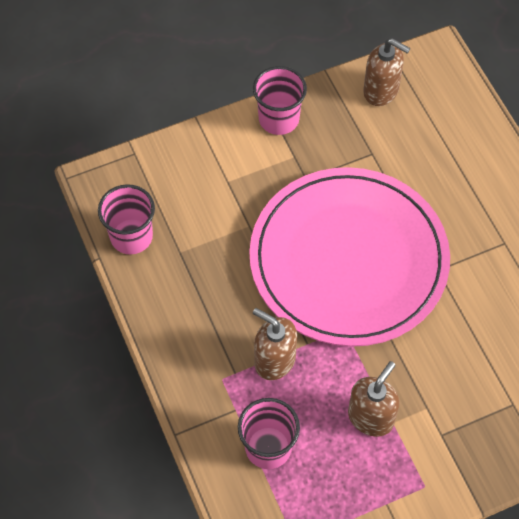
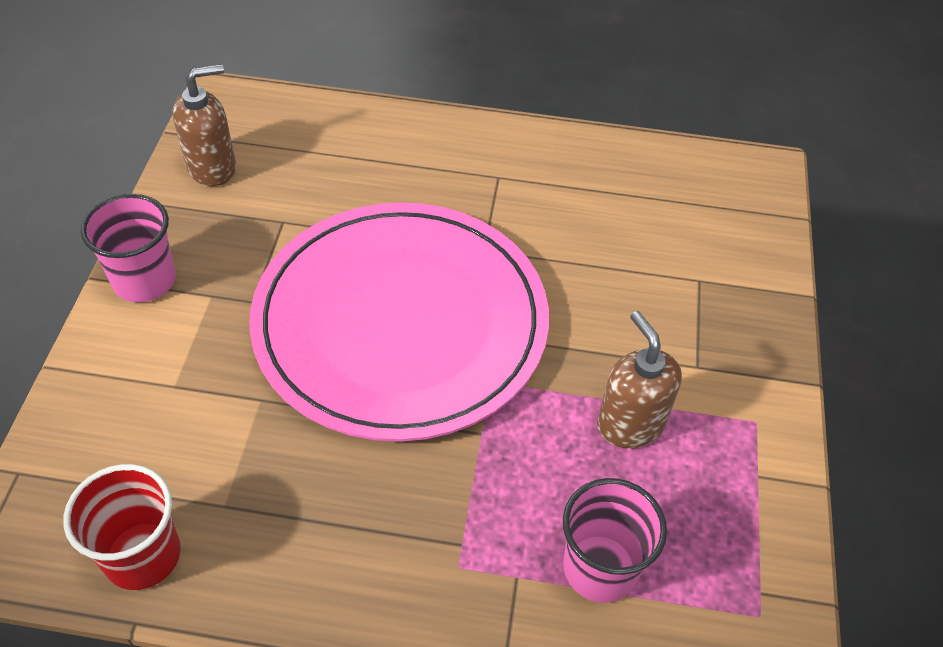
camera: 60 degrees left, 10 degrees down
pink cup [98,184,155,254] -> red cup [63,464,181,590]
brown soap dispenser [253,308,297,380] -> none

